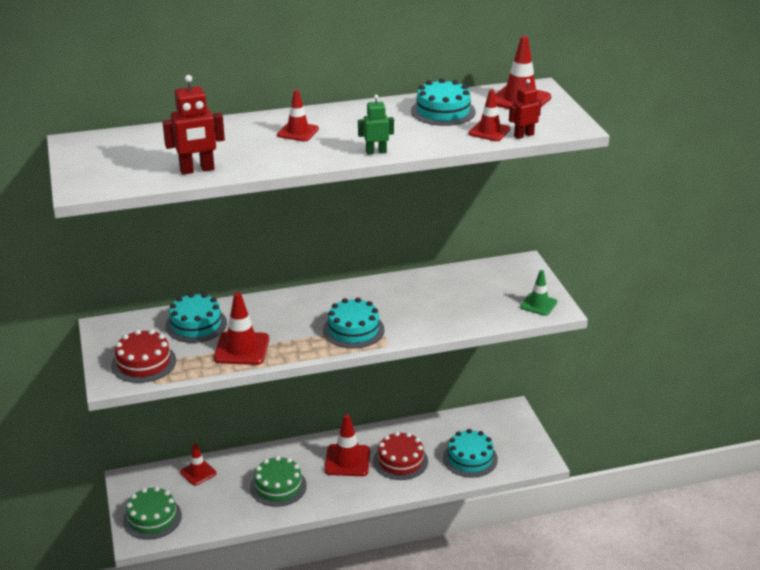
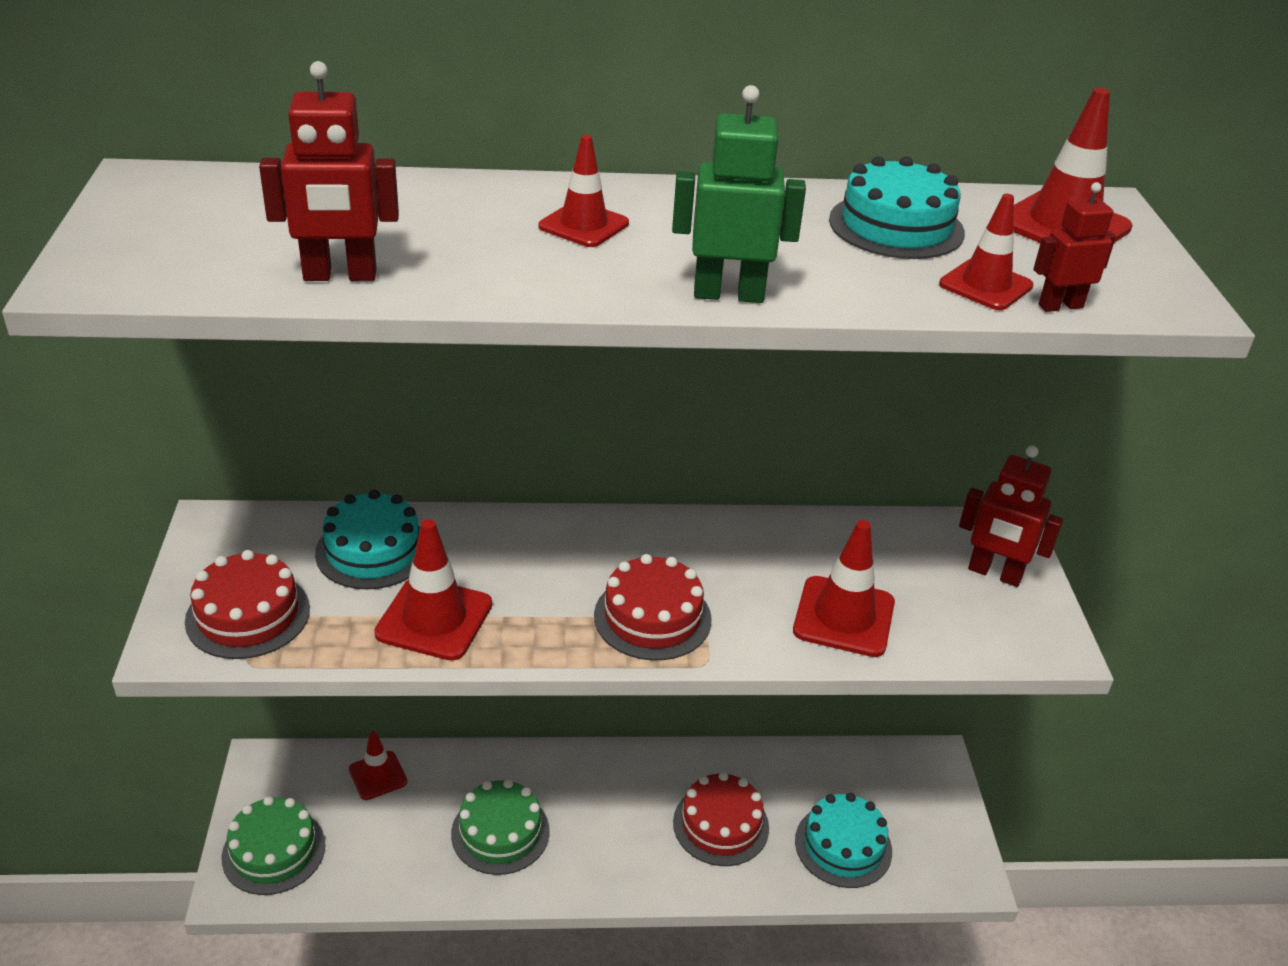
camera: 10 degrees right, 5 degrees up
turquoise cake [323,298,385,349] -> red cake [594,554,712,660]
red traffic cone [325,414,370,476] -> red traffic cone moved to [793,520,895,657]
green robot [358,95,394,155] -> green robot [672,85,806,303], size x1.59
green traffic cone [520,270,557,316] -> none
none -> red robot [959,445,1063,587]

